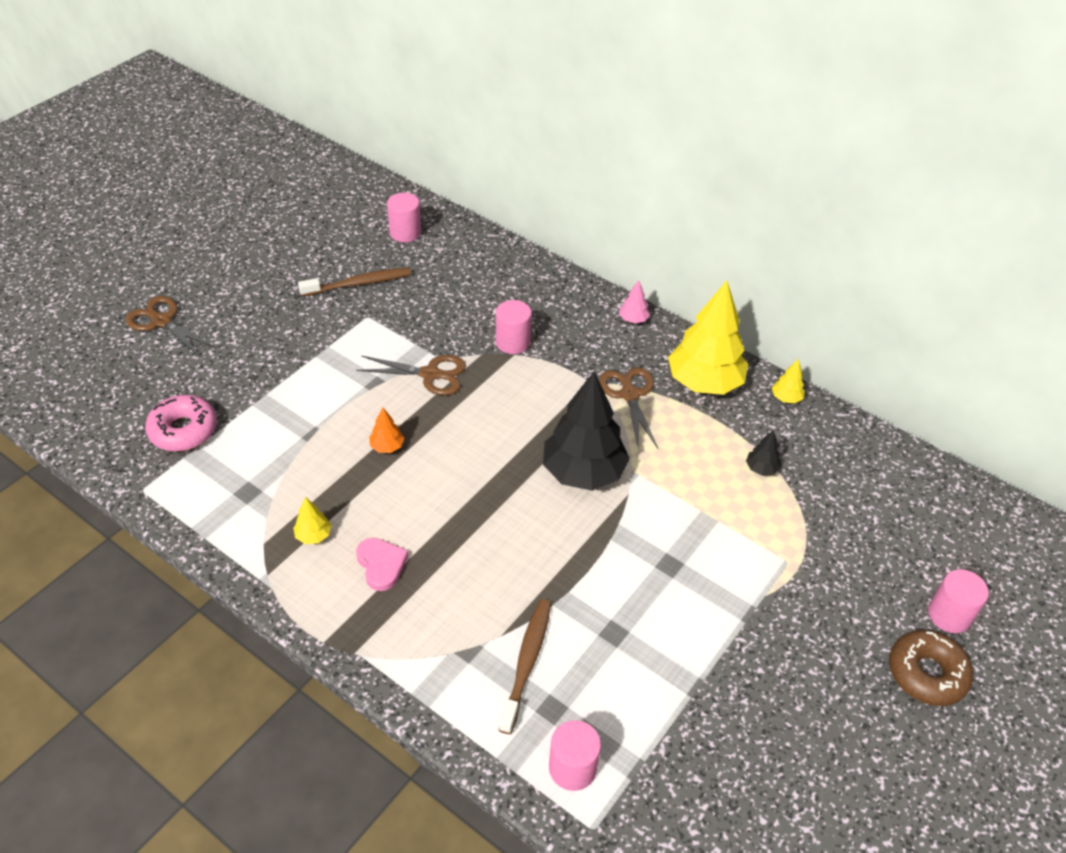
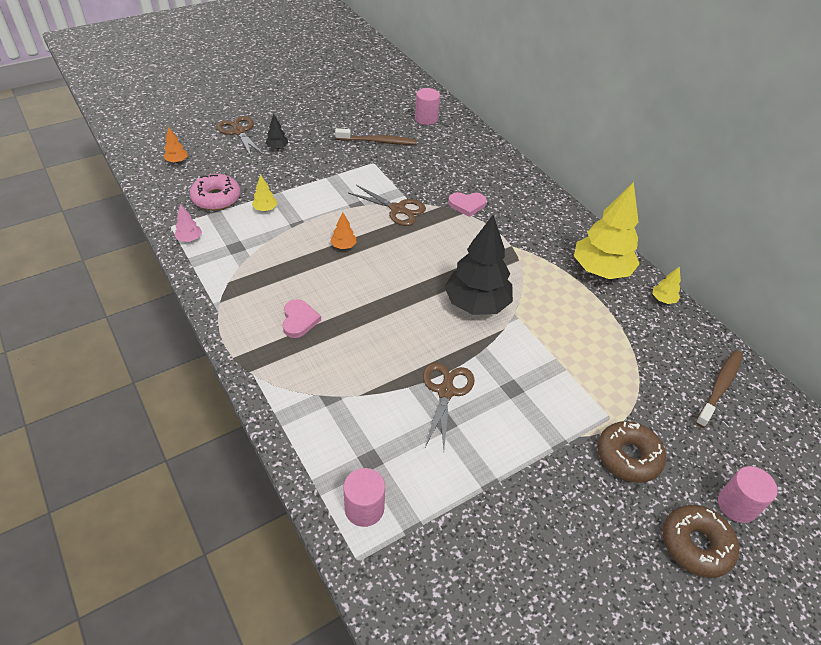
camera: 20 degrees right, 0 degrees up
yellow tree [293,497,331,544] -> yellow tree moved to [252,174,277,211]
pink cylinder [496,300,532,354] -> pink heart [448,192,486,217]
brown toothbrush [499,599,551,734] -> brown toothbrush moved to [695,350,743,428]
brown scissors [599,367,658,450] -> brown scissors moved to [423,362,475,449]
pink tree [619,280,650,324] -> pink tree moved to [175,204,202,242]
black tree [746,430,781,476] -> black tree moved to [265,114,288,149]
none -> orange tree [163,127,187,163]
none -> brown donut [598,421,666,483]

